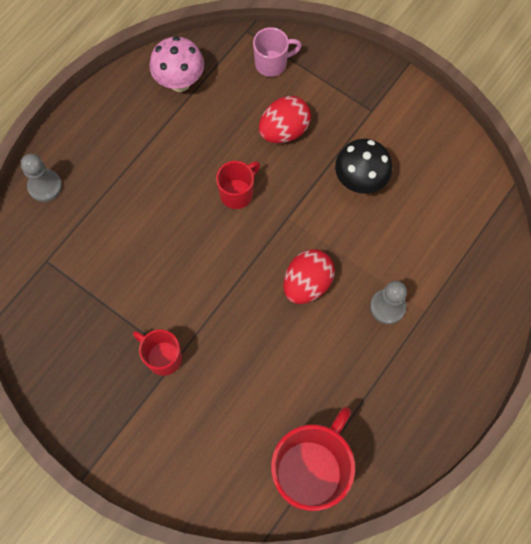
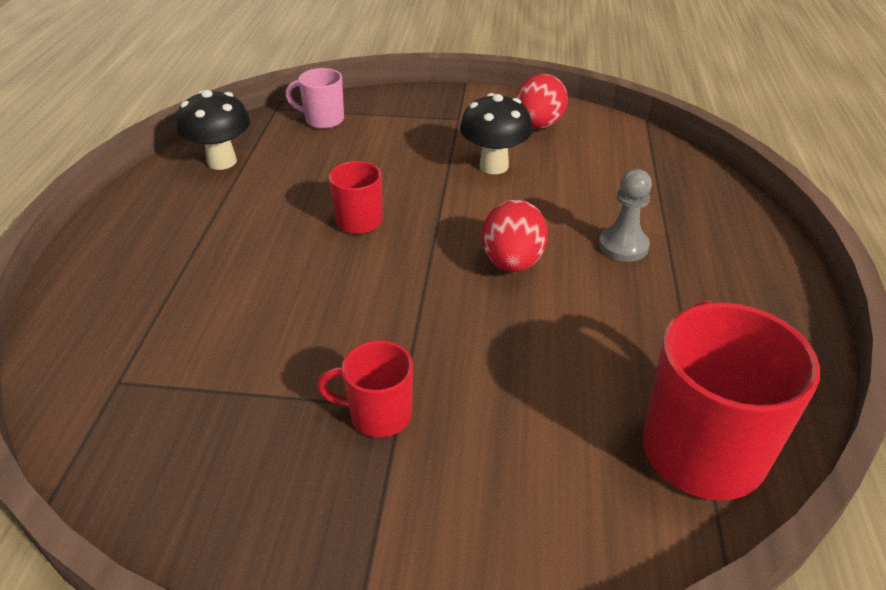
camera: 30 degrees left, 30 degrees down
grey pawn [21,154,62,202] -> none
pink mushroom [149,36,204,92] -> black mushroom [176,90,250,170]
pink mug [253,27,302,77] -> pink mug turned 120 degrees counterclockwise [285,68,344,129]
red egg [259,96,311,143] -> red egg moved to [515,74,568,129]

